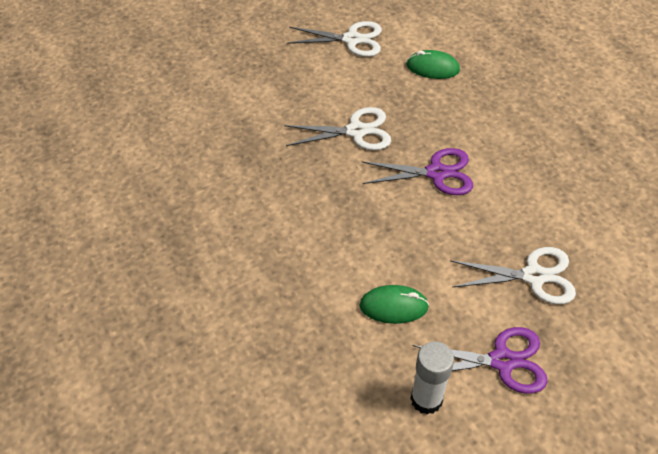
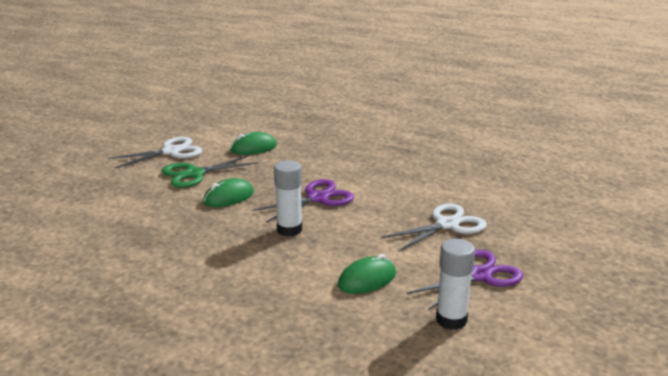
camera: 35 degrees left, 25 degrees down
white scissors [284,107,391,150] -> green mouse [203,178,254,207]
none -> green scissors [162,155,258,188]
none -> white glue stick [274,160,302,236]

